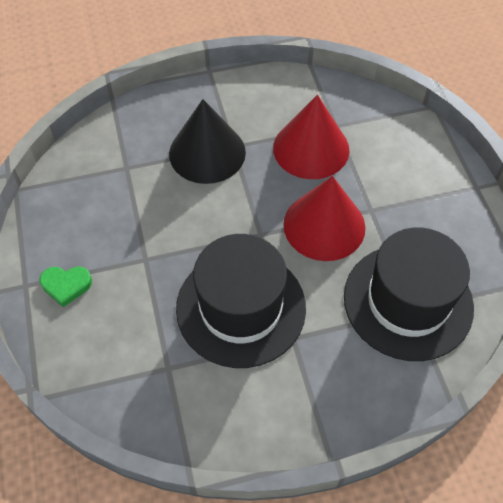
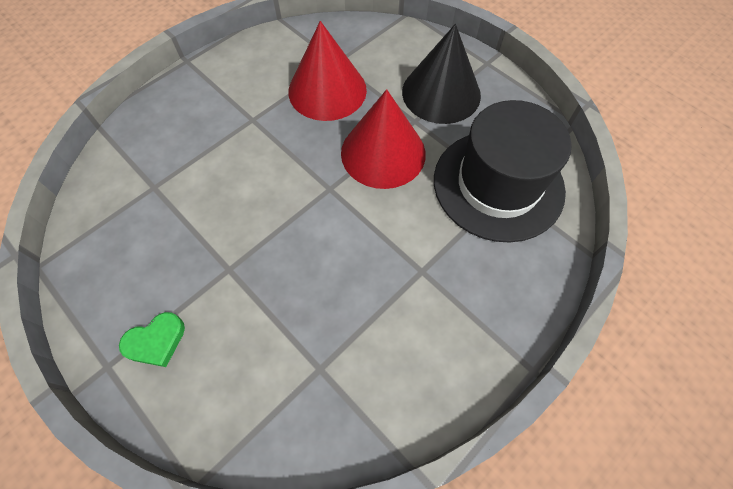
camera: 30 degrees left, 5 degrees up
black cone [169,99,246,184] -> black cone moved to [402,24,481,124]
black hat [176,234,306,368] -> none

